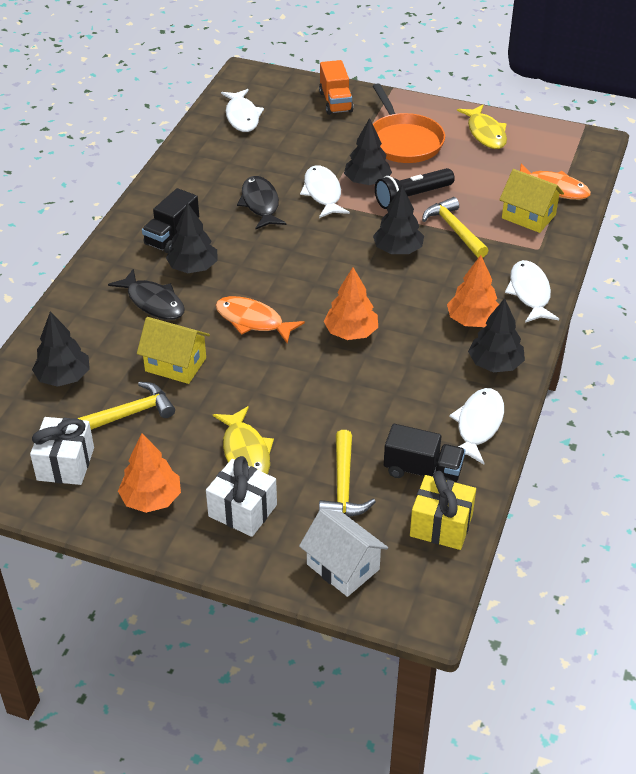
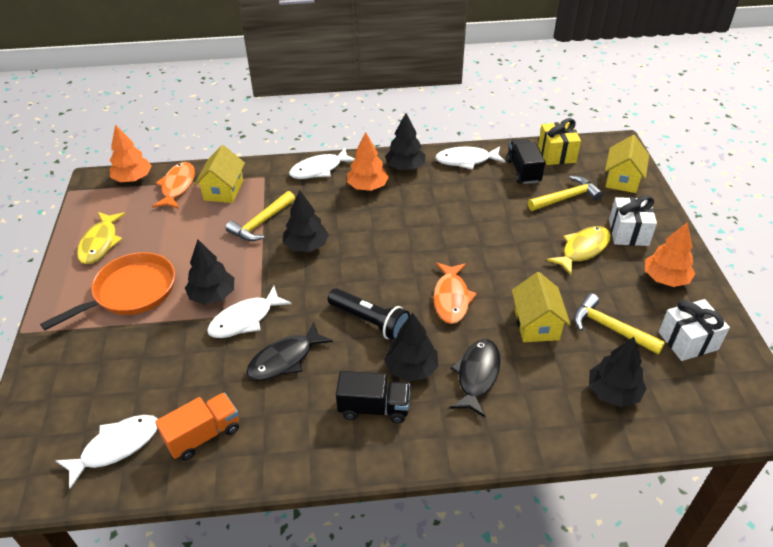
camera: 115 degrees left, 0 degrees up
white house [299,509,388,597] -> yellow house [605,135,649,193]
orange truck [319,60,354,115] -> orange truck moved to [155,392,239,461]
orange tree [324,267,378,340] -> orange tree moved to [110,124,152,182]
black flashlight [375,168,455,209] -> black flashlight moved to [328,288,410,340]
yellow fish [457,105,507,149] -> yellow fish turned 135 degrees clockwise [77,212,125,264]

